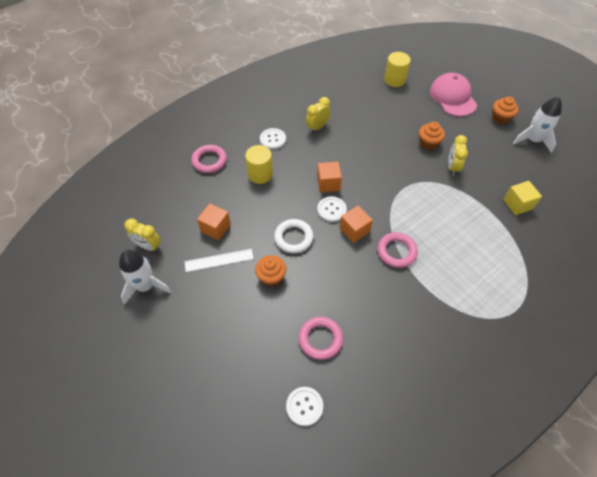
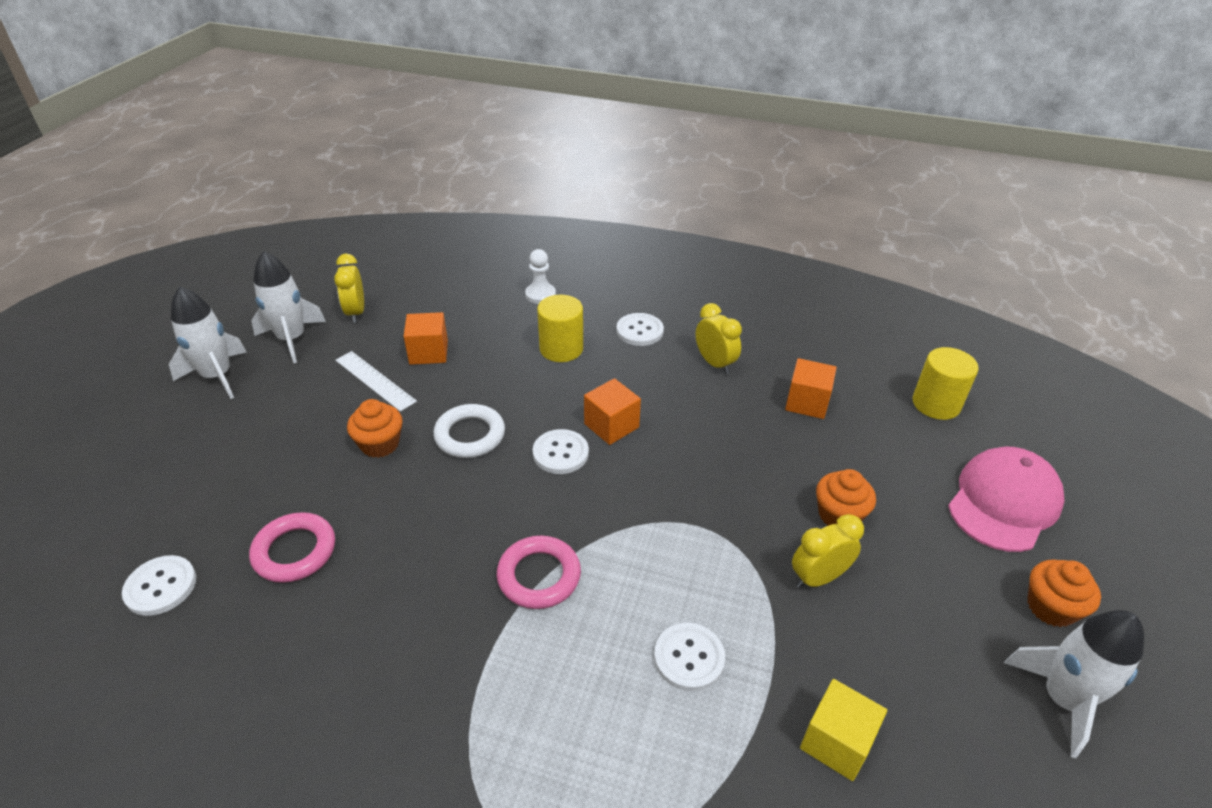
camera: 55 degrees right, 15 degrees down
pink ring [191,145,227,173] -> white pawn [525,249,556,304]
yellow clock [306,97,331,133] -> yellow clock turned 45 degrees clockwise [696,303,742,374]
orange cube [340,205,373,243] -> orange cube moved to [785,358,837,419]
none -> white rocket [169,286,247,399]
none -> white button [654,623,725,691]

